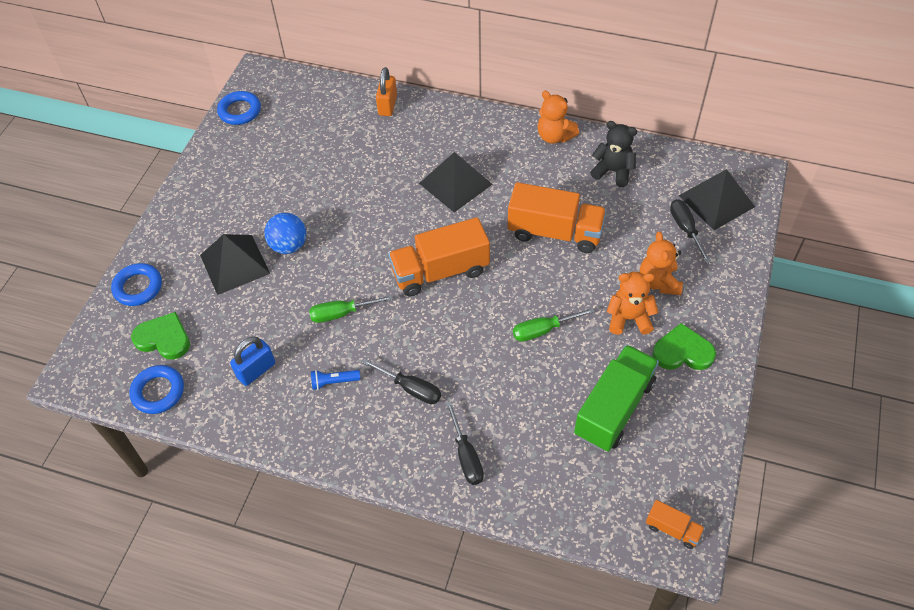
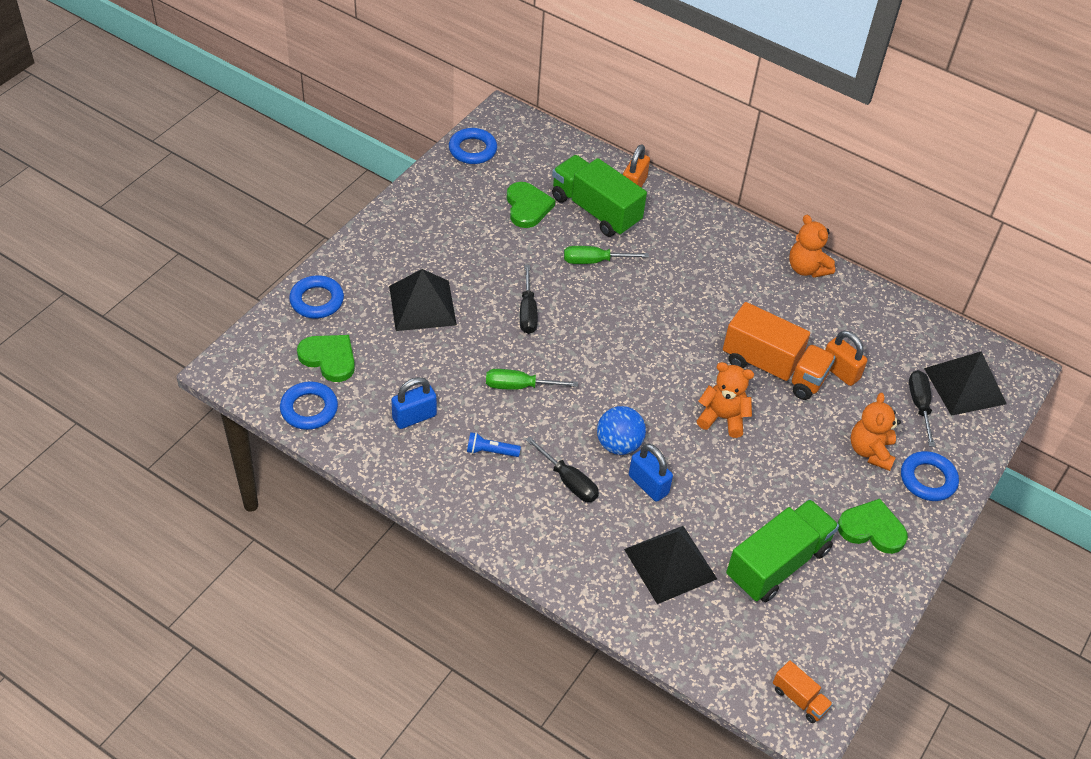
camera: 10 degrees right, 5 degrees down
blue ball [264,213,306,254] -> blue ball moved to [597,406,646,455]
orange truck [388,217,490,297] -> none
black pyramid [419,152,493,212] -> black pyramid moved to [624,526,717,604]
black screwdriver [446,401,484,485] -> black screwdriver moved to [520,265,538,334]
green screwdriver [513,307,595,342] -> green screwdriver moved to [564,246,649,264]
black teddy bear [590,121,637,187] -> none
orange teddy bear [607,272,658,335] -> orange teddy bear moved to [697,362,754,438]
none -> green heart [506,182,555,228]
none -> green truck [552,155,647,237]
none -> blue padlock [629,443,673,502]
none -> orange padlock [825,331,867,386]
none -> blue ring [901,451,959,501]

